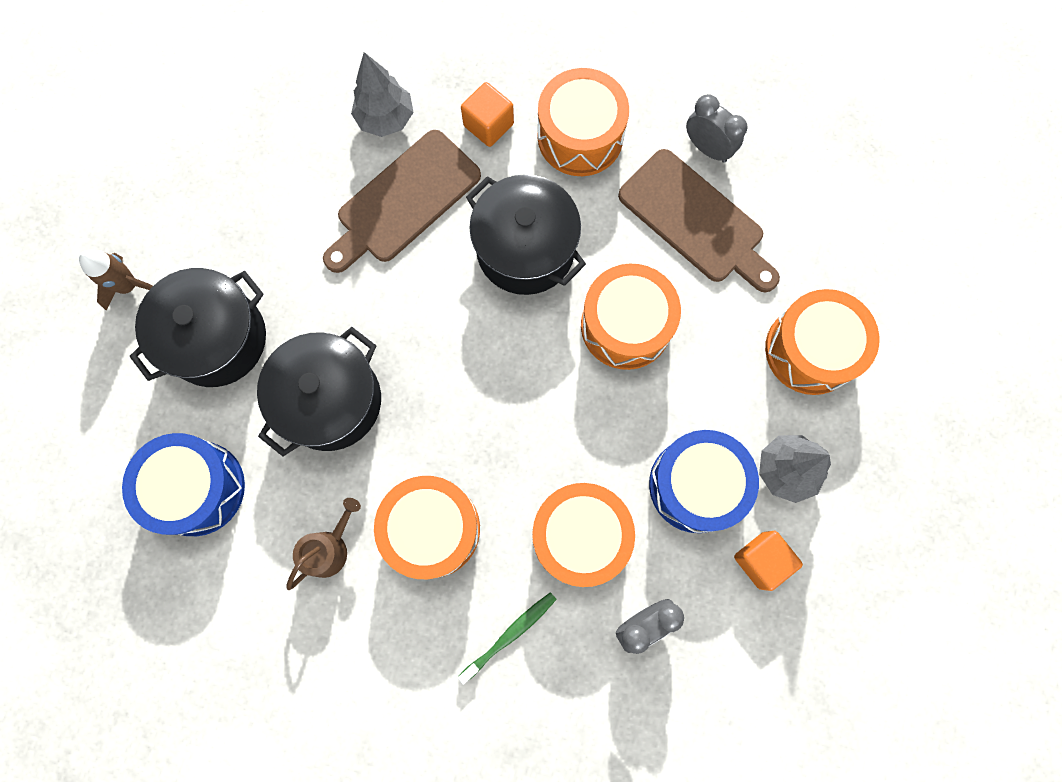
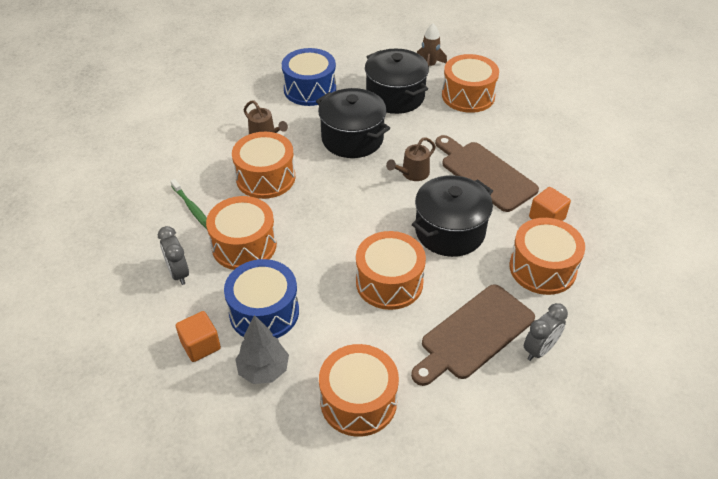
camera: 95 degrees right, 30 degrees down
grey tree [351,52,414,137] -> none
none -> brown watering can [386,137,436,181]
none -> orange drum [442,54,499,113]

